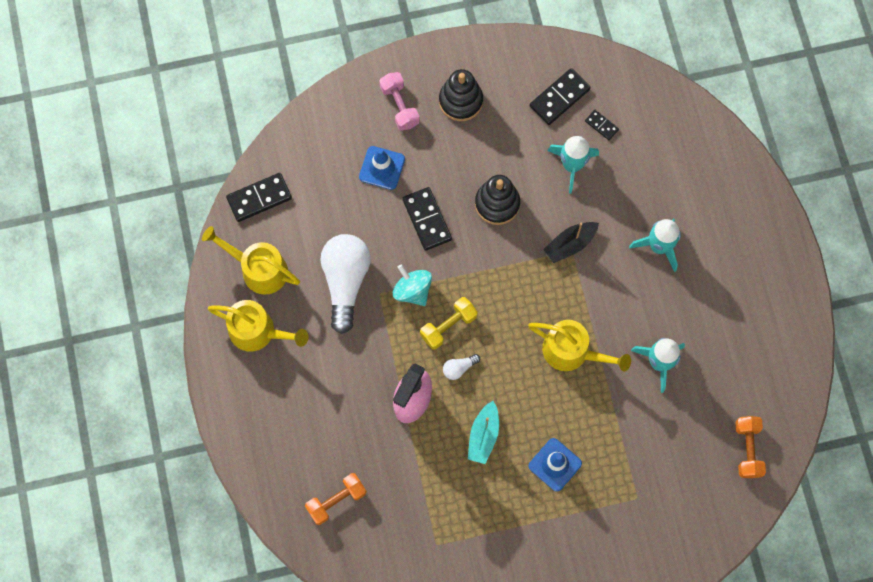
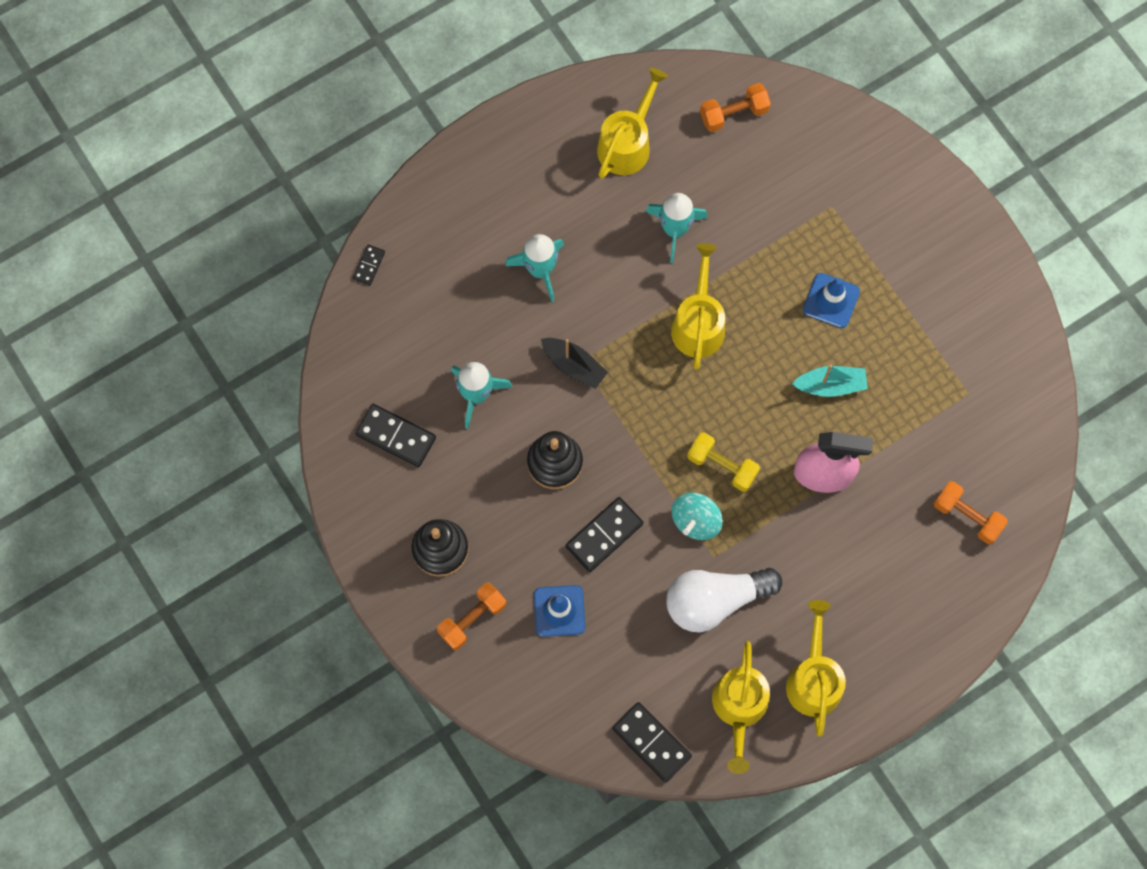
camera: 110 degrees left, 0 degrees up
pink dumbbell [379,72,420,131] -> orange dumbbell [437,582,506,650]
white light bulb [443,354,480,380] -> none
black domino [585,110,619,140] -> black domino moved to [353,244,385,285]
none -> yellow watering can [597,68,668,179]

